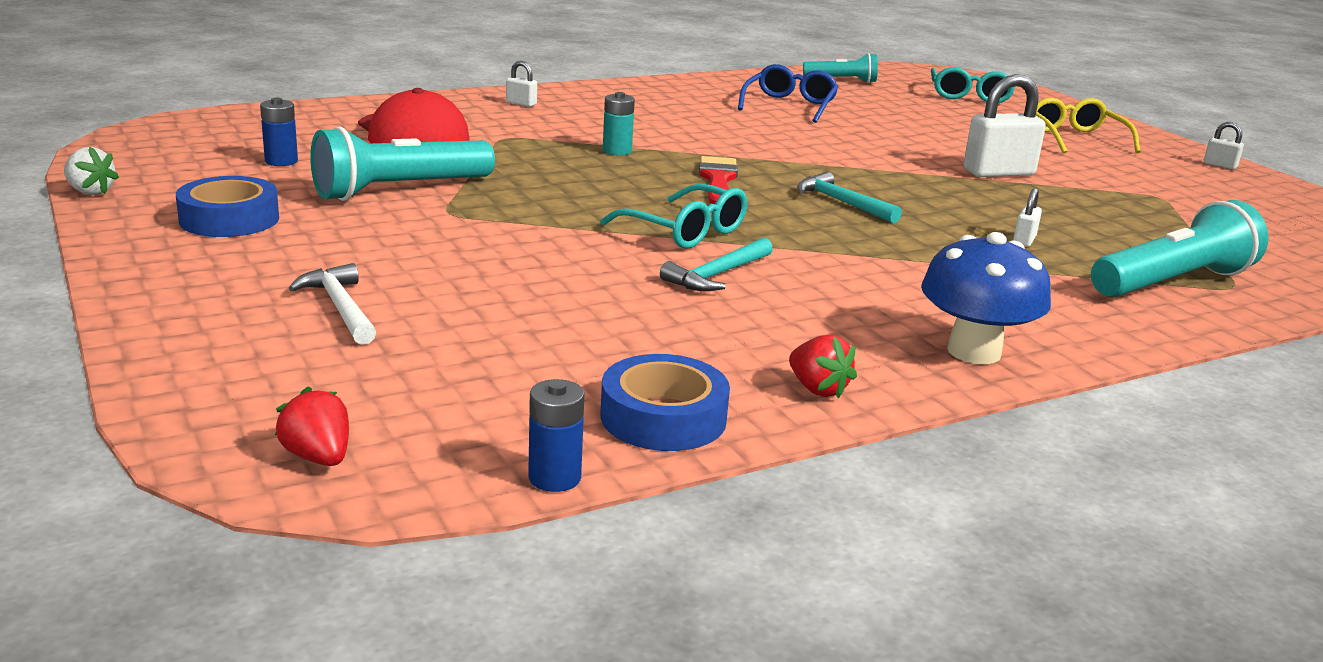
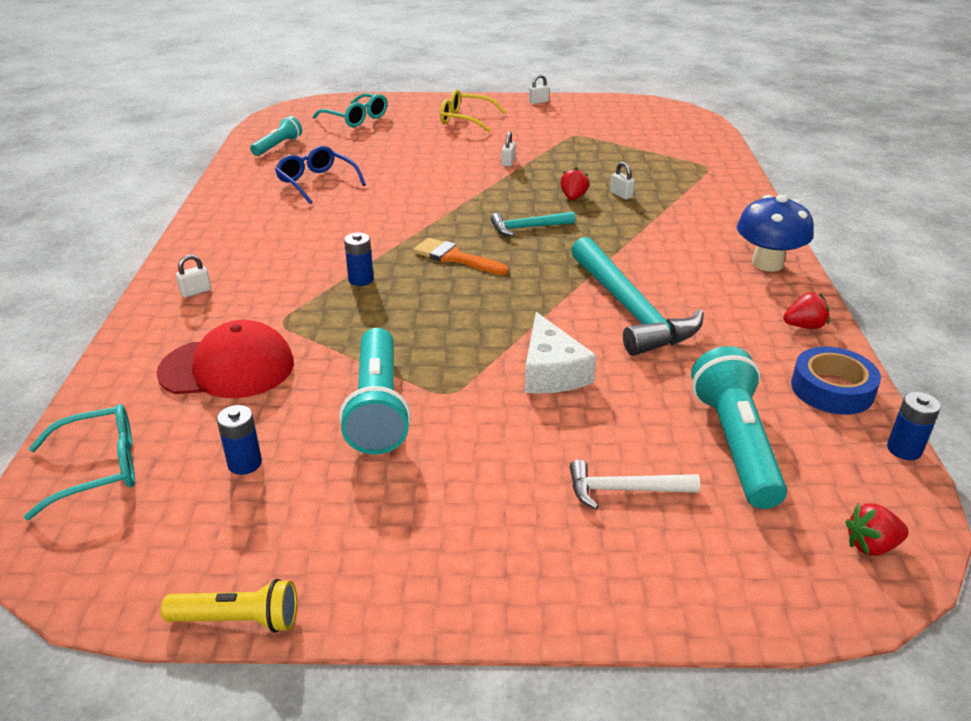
camera: 60 degrees left, 10 degrees up
white strawberry [64,146,119,195] -> yellow flashlight [161,579,297,633]
blue tape [176,176,279,237] -> none
turquoise glasses [600,184,748,249] -> turquoise glasses moved to [24,404,135,520]
turquoise battery [603,92,635,156] -> blue battery [344,233,374,286]
turquoise hammer [660,237,773,291] -> turquoise hammer [571,237,704,356], size x1.98
red brush [699,156,738,204] -> orange brush [413,238,508,275]
white padlock [964,74,1046,177] -> white padlock [502,131,516,167], size x0.48
turquoise flashlight [1091,200,1268,297] -> turquoise flashlight moved to [691,346,787,509]
none -> white cheese [525,312,597,393]
none -> red strawberry [560,168,589,200]

